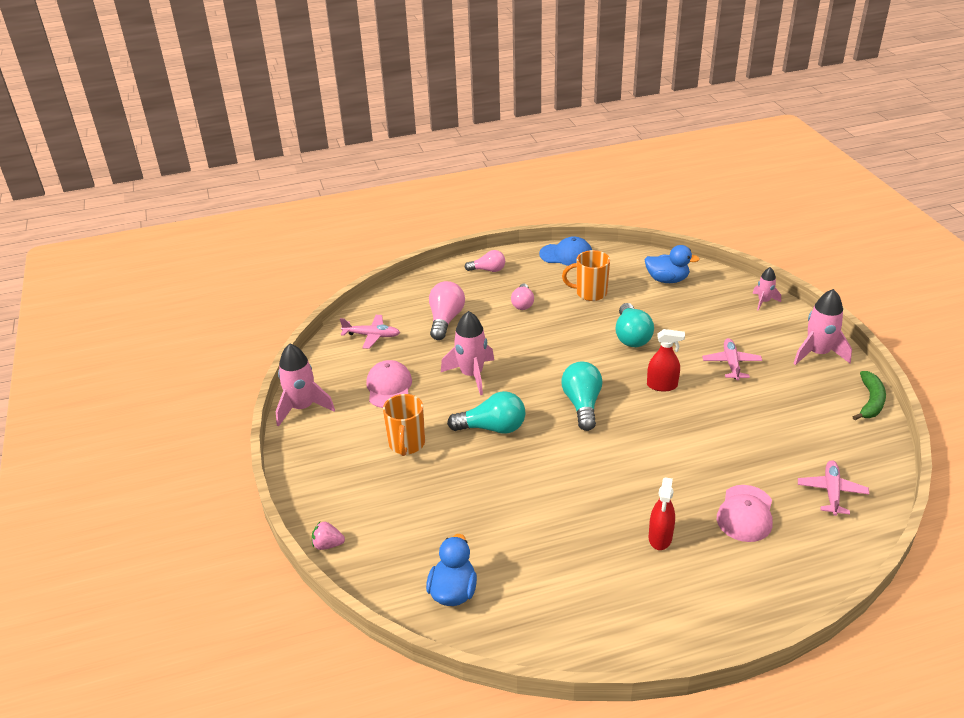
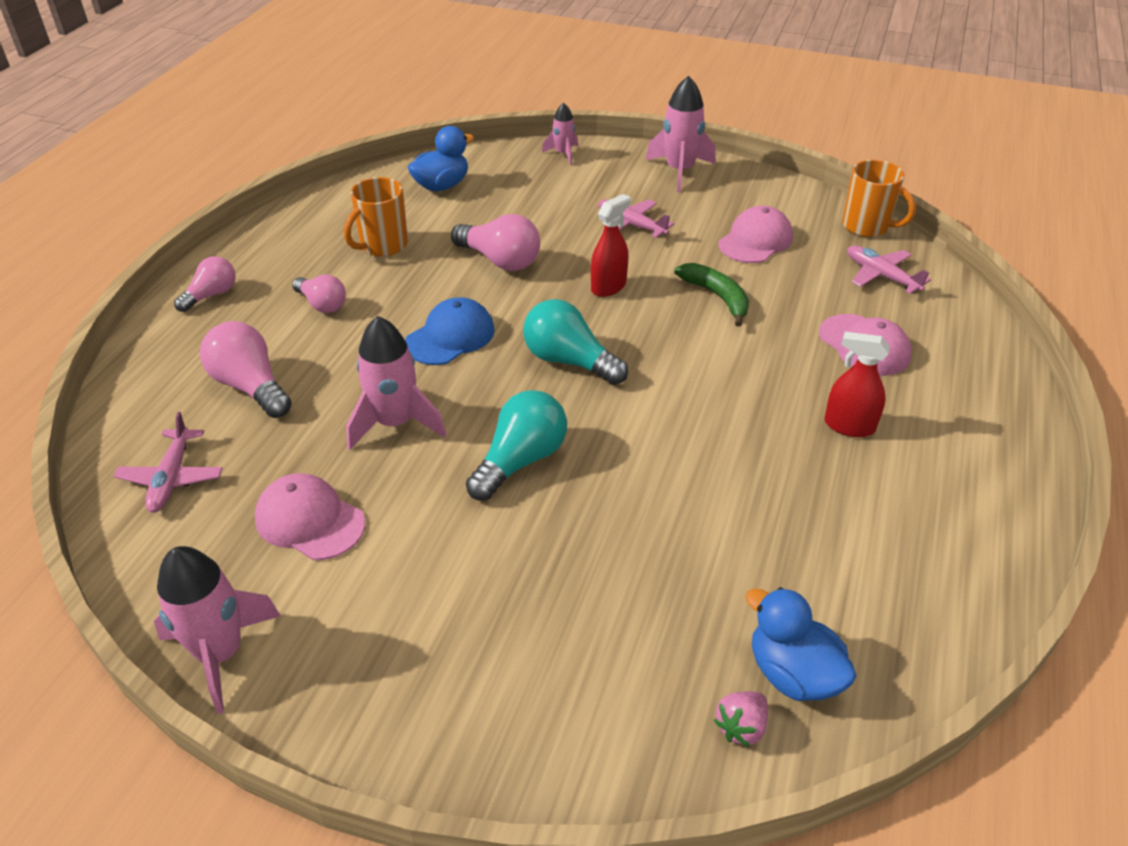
camera: 55 degrees left, 5 degrees up
pink strawberry [312,522,345,550] -> pink strawberry moved to [714,691,768,747]
pink plane [340,315,400,349] -> pink plane turned 135 degrees clockwise [114,412,223,513]
orange mug [383,394,425,456] -> orange mug moved to [842,159,916,237]
blue cap [539,236,592,266] -> blue cap moved to [405,297,495,365]
turquoise light bulb [615,303,654,347] -> pink light bulb [451,214,540,271]
red spray bottle [648,477,675,550] -> red spray bottle turned 150 degrees clockwise [824,332,890,437]
green banana [853,371,886,420] -> green banana moved to [674,263,749,327]
none -> pink cap [718,205,793,263]

